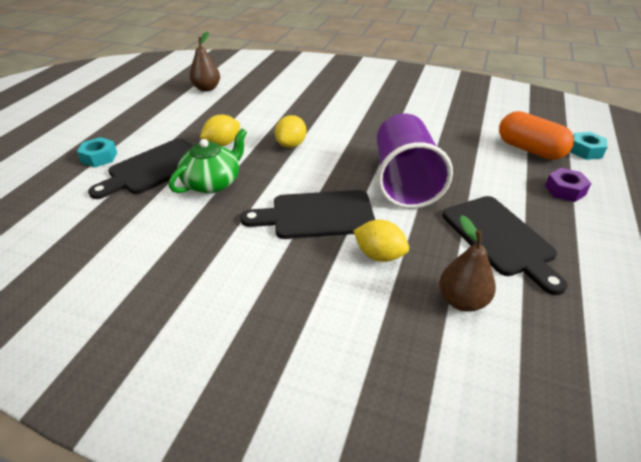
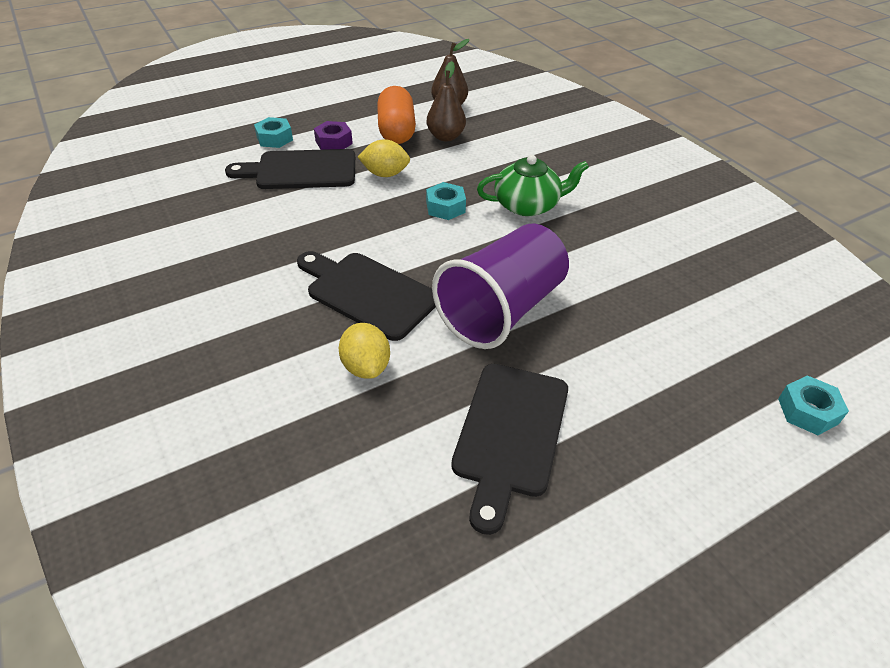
camera: 40 degrees right, 5 degrees up
green teapot [169,129,247,193] -> green teapot moved to [477,155,589,216]
yellow lemon [275,115,306,148] -> turquoise nut [426,182,466,220]
brown pear [439,215,496,312] -> brown pear moved to [427,61,466,141]
orange capsule [499,111,574,160] -> orange capsule moved to [377,86,416,144]
purple nut [545,168,591,202] -> purple nut moved to [314,121,353,150]

